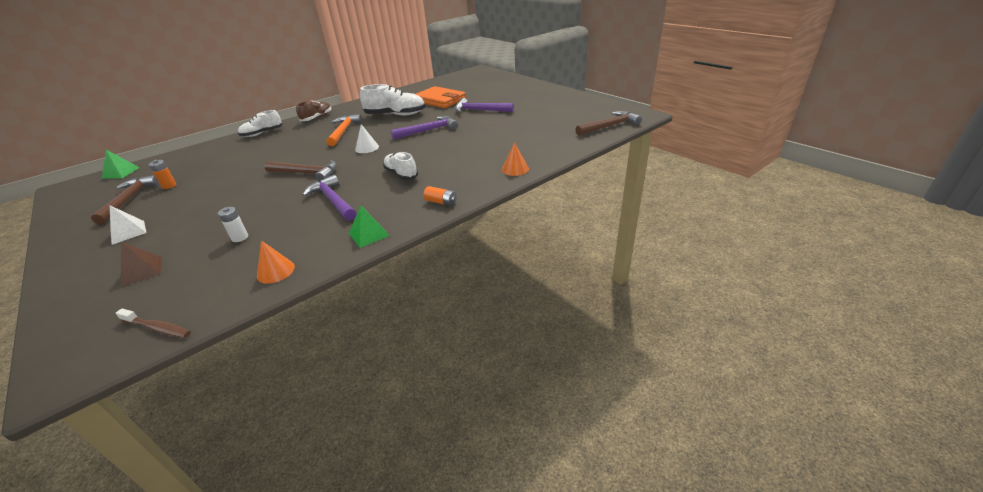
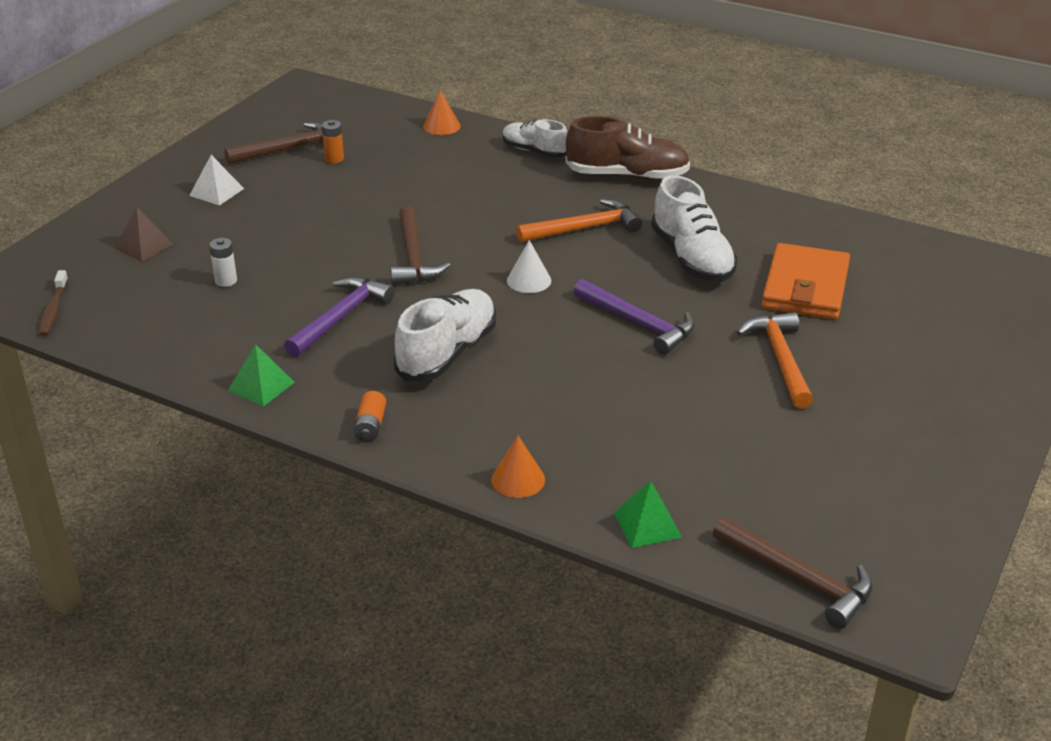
camera: 65 degrees right, 0 degrees up
green pyramid [102,150,140,179] -> green pyramid moved to [614,481,682,548]
orange cone [257,240,295,284] -> orange cone moved to [423,90,461,135]
brown shoe [296,100,331,121] -> brown shoe [565,116,690,180], size x1.57
white shoe [383,152,418,180] -> white shoe [394,289,496,381], size x1.57
purple hammer [455,98,514,112] -> orange hammer [737,312,813,409]

